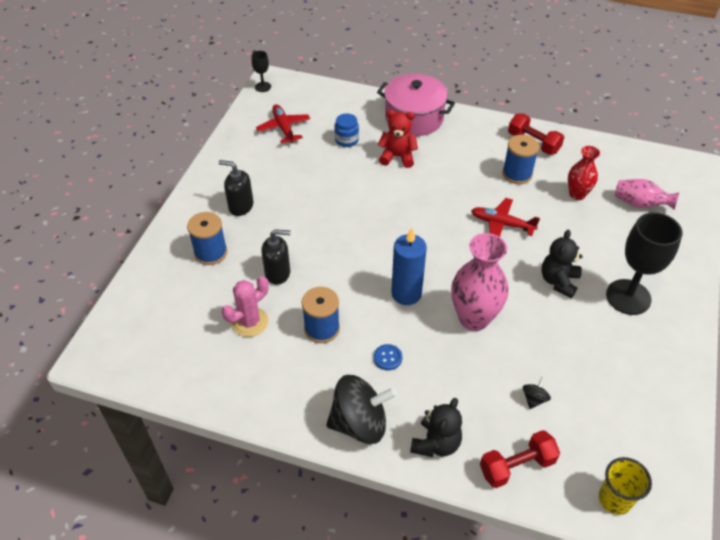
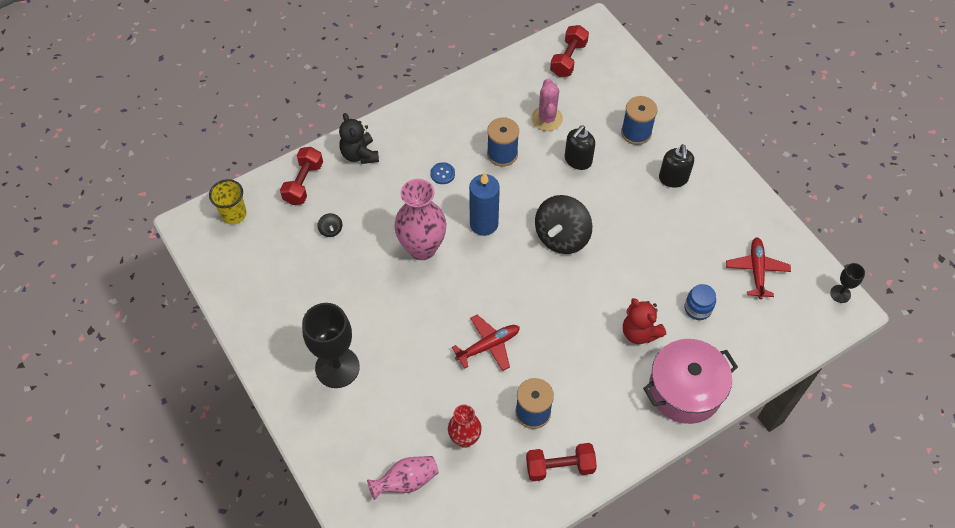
camera: 130 degrees right, 10 degrees up
black soap dispenser [219,160,253,216] -> black soap dispenser turned 120 degrees clockwise [659,144,694,188]
red plane [256,104,310,143] -> red plane turned 105 degrees counterclockwise [726,237,791,299]
black spinning top [326,375,397,444] -> black spinning top moved to [535,195,592,254]
red teddy bear [378,110,418,168] -> red teddy bear turned 90 degrees clockwise [623,298,666,344]
black teddy bear [541,230,583,298] -> none
none -> red dumbbell [550,25,589,77]

